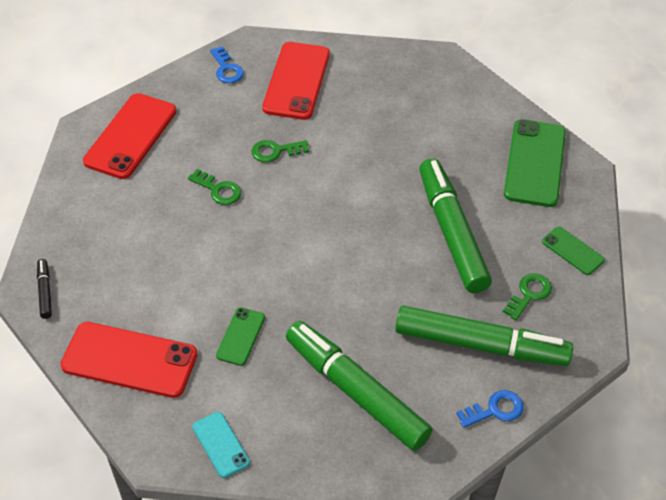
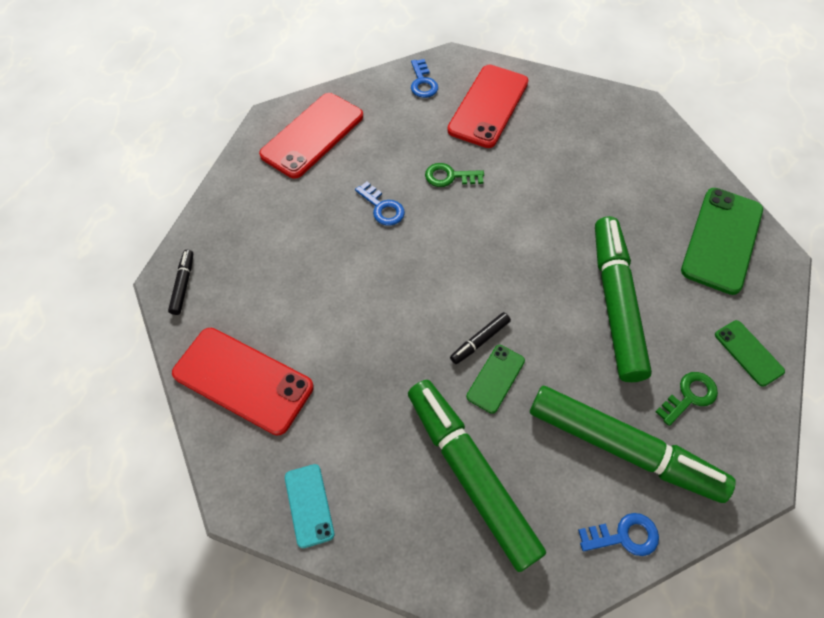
camera: 15 degrees right, 10 degrees up
green key [188,169,241,205] -> blue key [355,182,405,226]
green phone [216,307,265,366] -> green phone moved to [466,345,525,414]
none -> black marker [450,312,511,364]

